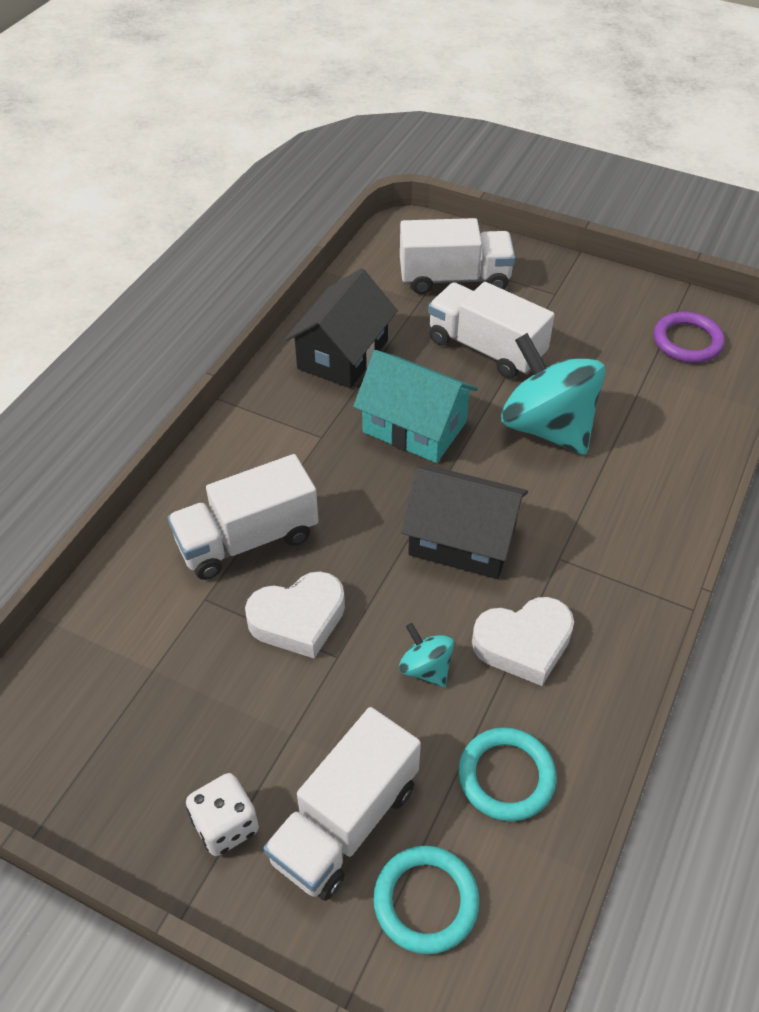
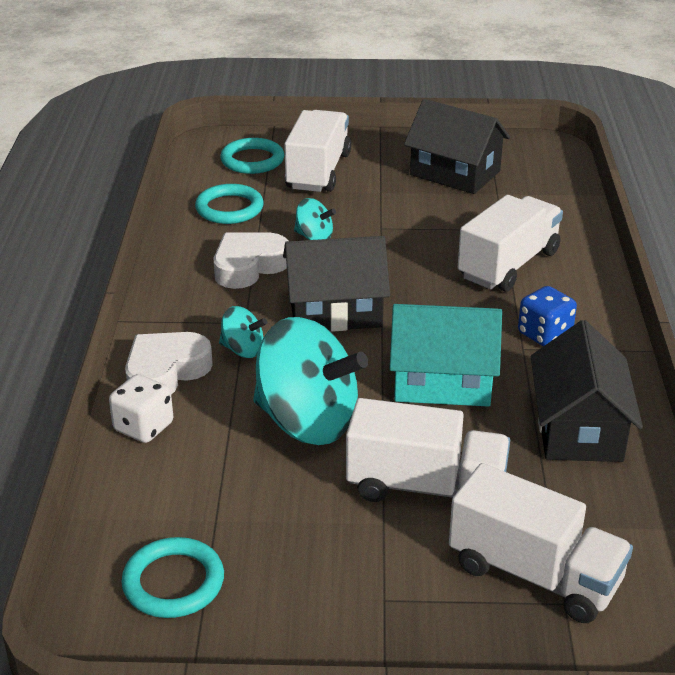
camera: 155 degrees right, 15 degrees down
white dice [186,773,259,856] -> white dice moved to [109,374,173,443]
white heart [245,571,345,658] -> white heart moved to [125,332,213,394]
white truck [400,218,515,294] -> white truck turned 120 degrees counterclockwise [449,463,633,623]
purple ring [654,312,725,363] -> turquoise ring [121,537,224,618]
none -> turquoise spinning top [219,306,267,358]
none -> black house [404,99,510,194]
none -> blue dice [518,286,577,346]

